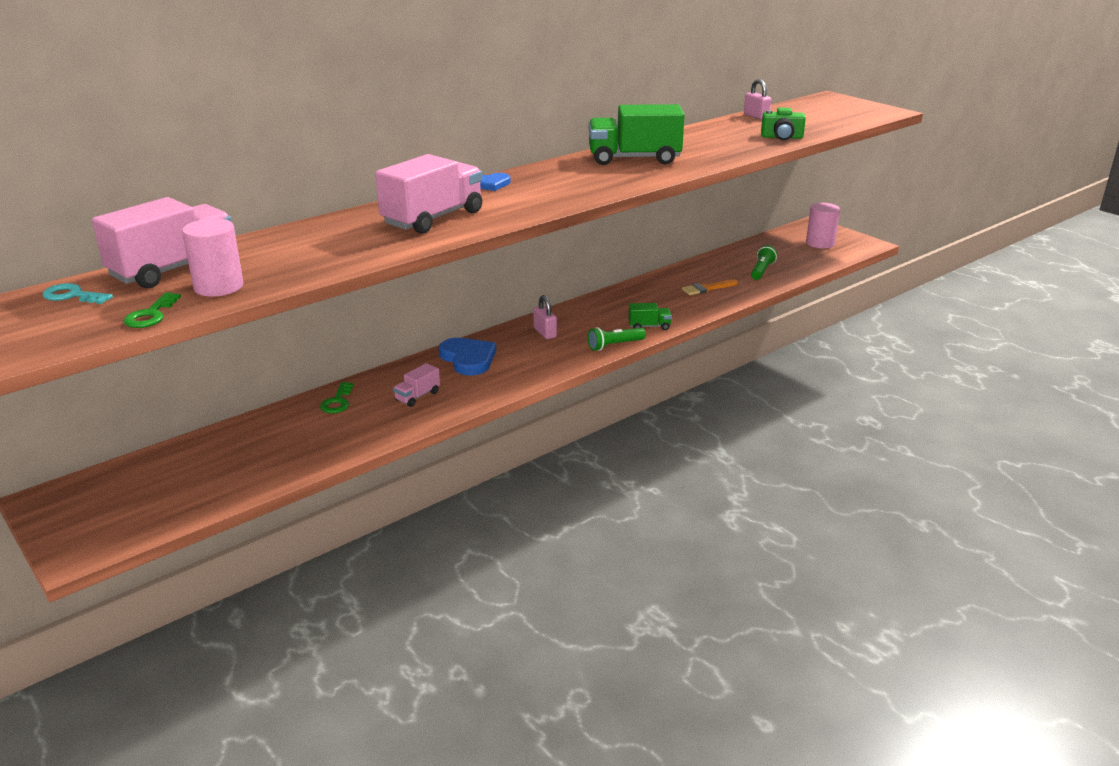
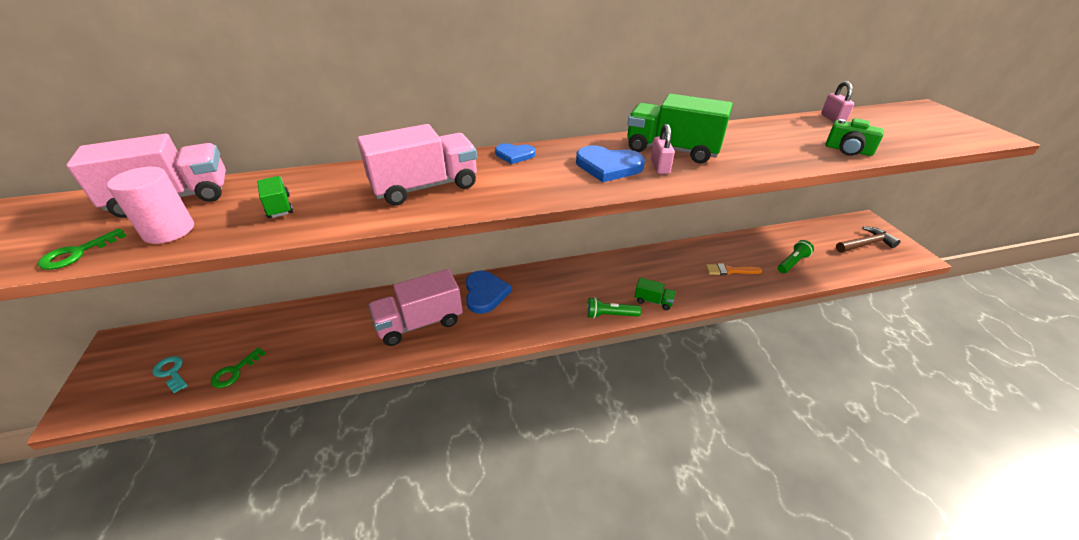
camera: 25 degrees right, 10 degrees up
turquoise key [42,283,113,304] -> turquoise key moved to [153,356,188,393]
green key [320,382,354,413] -> green key moved to [211,347,266,388]
pink truck [393,363,440,407] -> pink truck [368,269,463,346], size x2.11
pink padlock [533,295,557,339] -> pink padlock moved to [651,124,675,174]
pink cylinder [806,203,840,249] -> brown hammer [836,226,901,253]
none -> green truck [257,176,293,218]
none -> blue heart [576,146,645,182]

